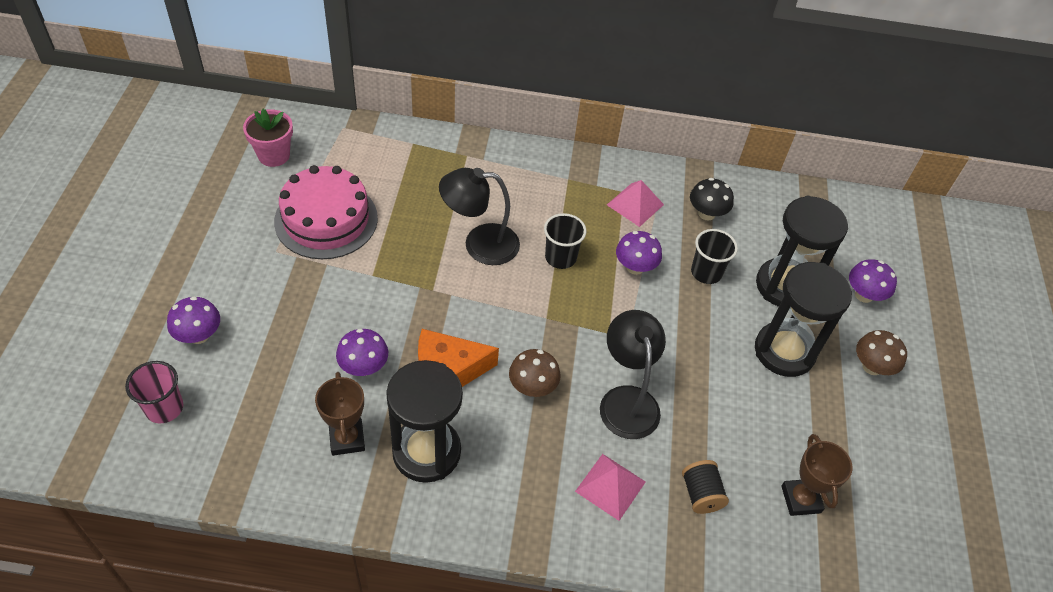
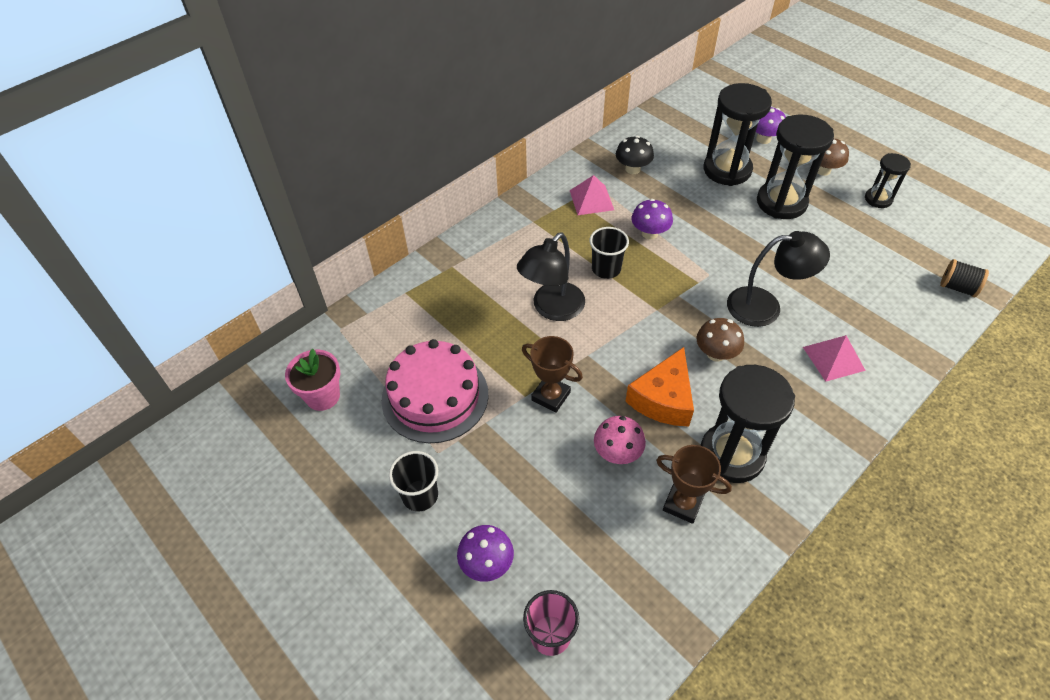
camera: 45 degrees left, 0 degrees up
purple mushroom [336,329,388,376] -> pink mushroom [594,416,646,464]
black lamp [600,310,666,439] -> black lamp turned 150 degrees clockwise [727,231,830,327]
black spool [682,460,729,514] -> black spool moved to [940,259,989,297]
black cup [691,229,738,284] -> black cup moved to [389,451,438,511]
brown trophy [781,434,852,516] -> brown trophy moved to [522,336,583,413]
none -> black hourglass [865,153,911,208]

